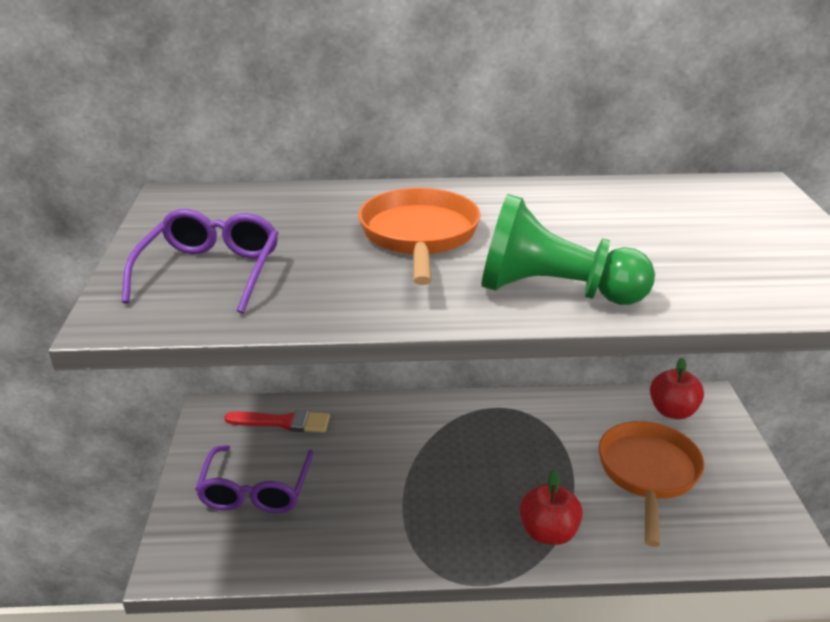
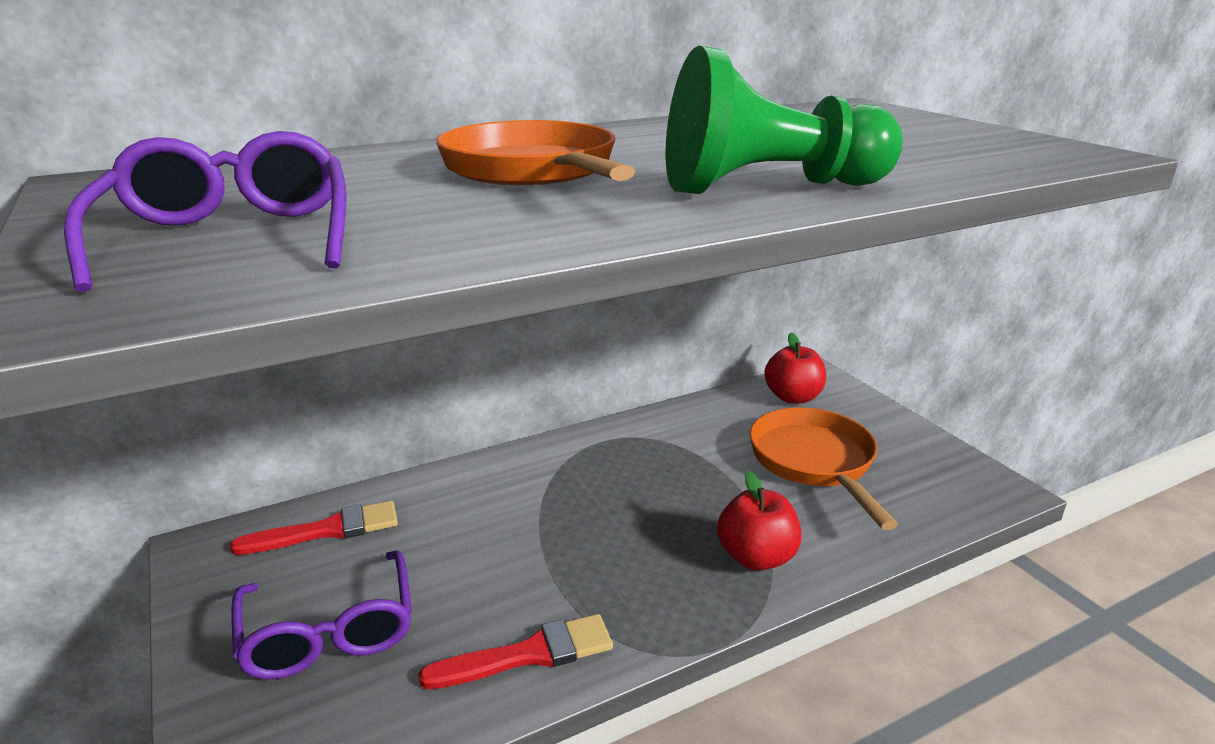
camera: 25 degrees left, 5 degrees down
none -> red brush [418,614,613,689]

